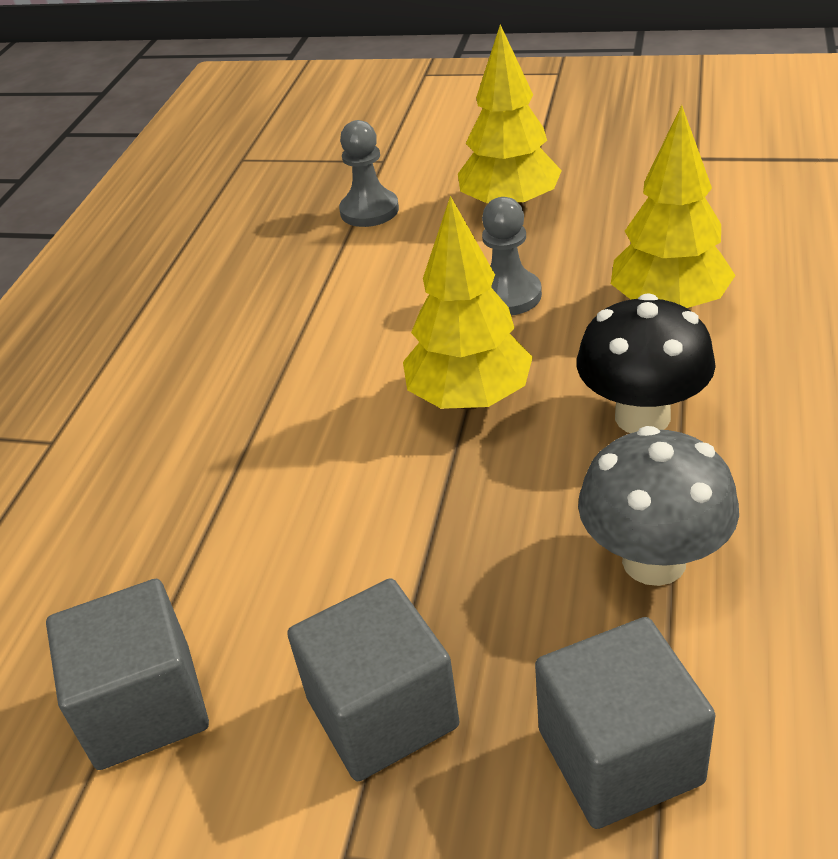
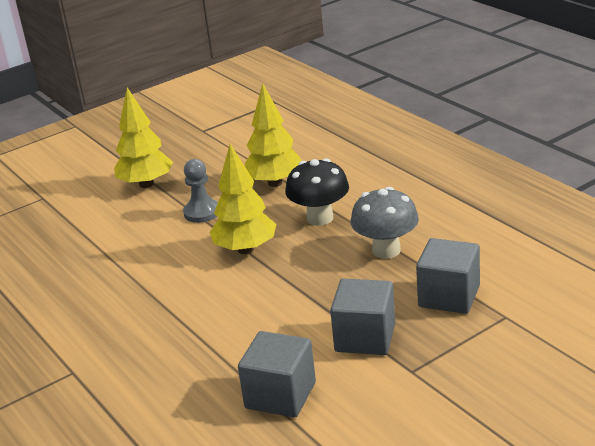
camera: 50 degrees left, 10 degrees down
grey pawn [339,120,399,227] -> none

